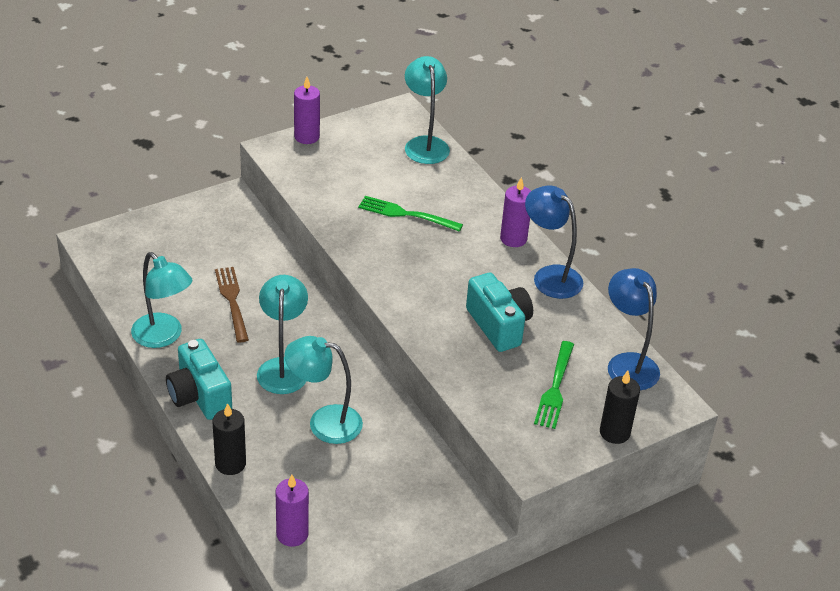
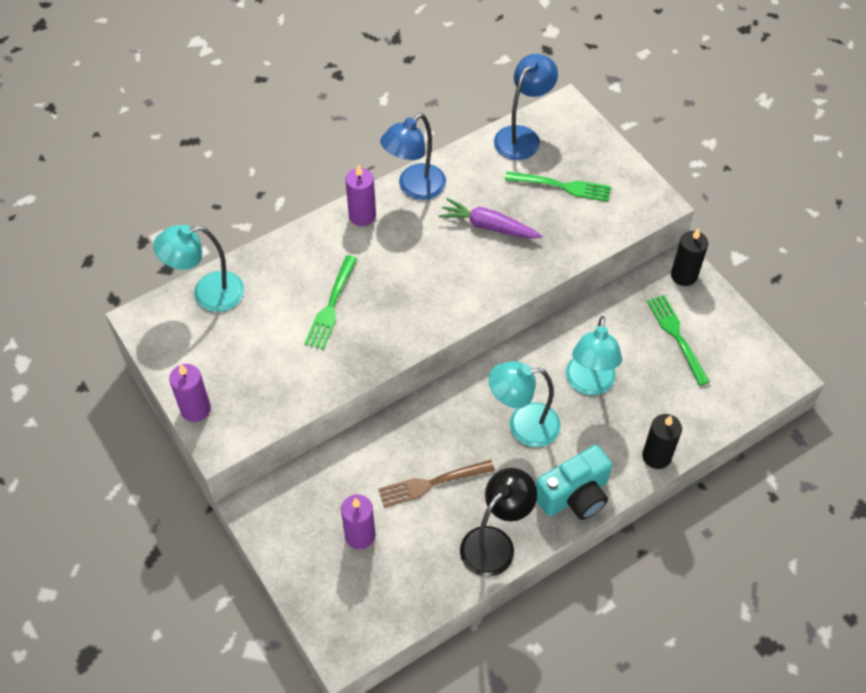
camera: 90 degrees left, 15 degrees up
turquoise lamp [131,252,192,348] -> black lamp [460,468,537,577]
purple candle [275,475,309,547] -> purple candle moved to [341,494,375,549]
turquoise camera [466,273,533,352] -> purple carrot [438,198,542,239]
black candle [600,371,640,444] -> black candle moved to [671,228,708,286]
blue lamp [608,268,660,390] -> blue lamp turned 150 degrees clockwise [494,54,558,160]
none -> green fork [647,295,710,386]

